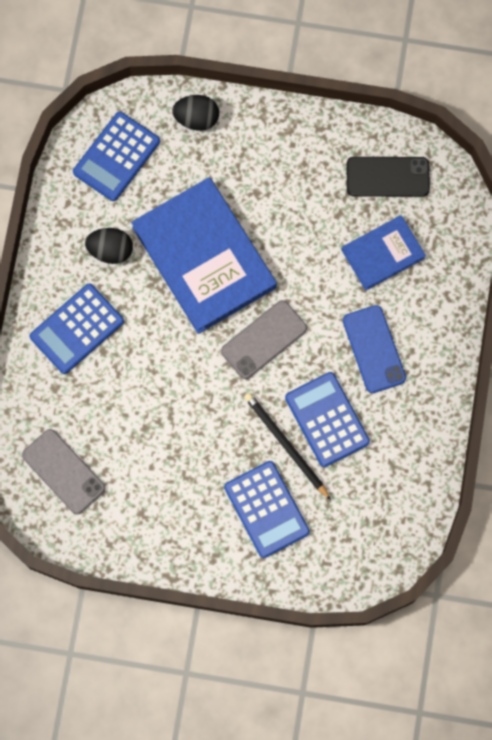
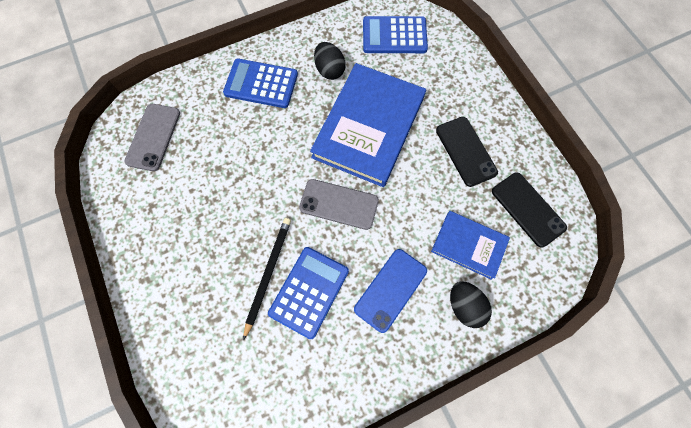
camera: 55 degrees right, 5 degrees down
black egg [172,95,219,131] -> black egg moved to [450,282,492,328]
blue calculator [224,461,310,558] -> none
none -> black phone [436,117,498,187]

